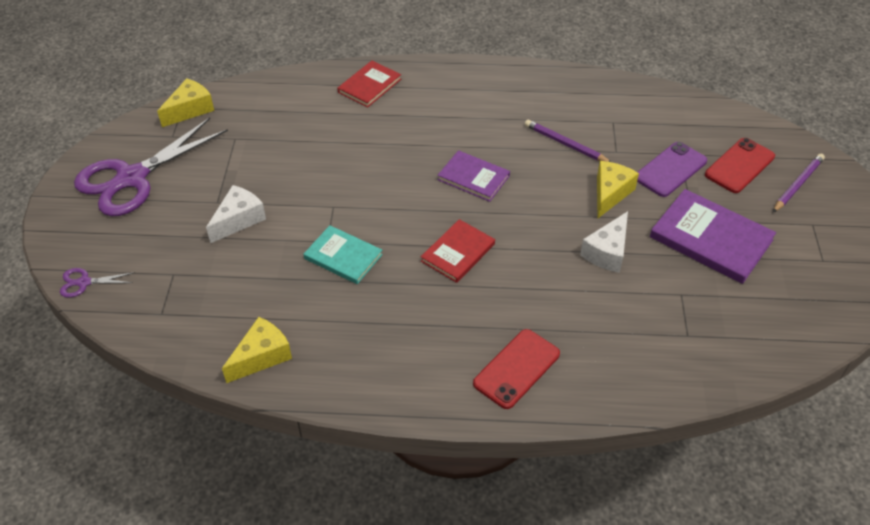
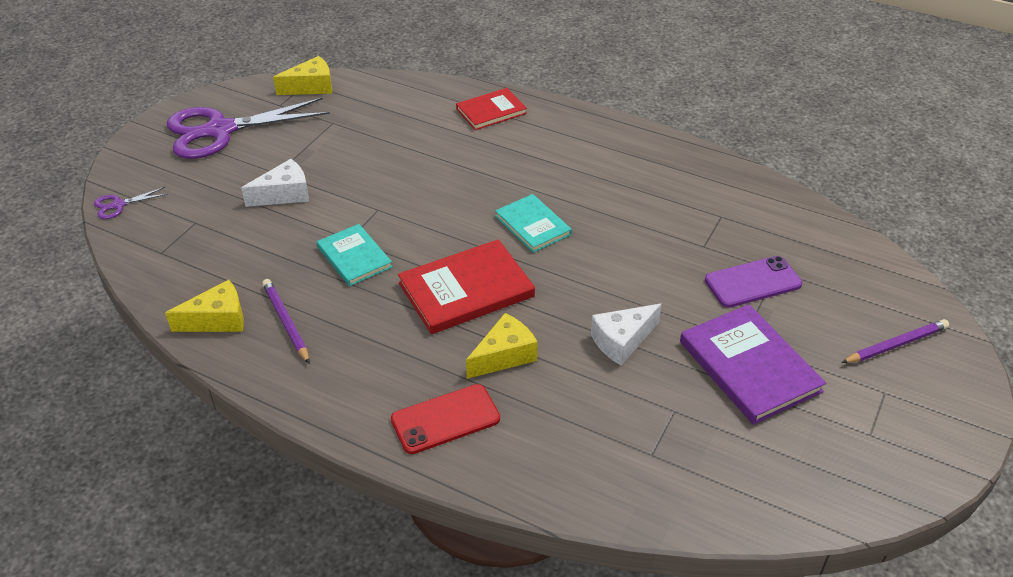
camera: 25 degrees right, 5 degrees down
purple scissors [60,268,135,298] -> purple scissors turned 45 degrees counterclockwise [94,187,168,219]
red book [421,219,495,283] -> red book [398,239,535,334], size x1.60
purple book [438,150,510,202] -> turquoise book [495,194,572,253]
purple pencil [525,119,611,162] -> purple pencil moved to [262,279,310,364]
yellow cheese [597,161,639,218] -> yellow cheese moved to [466,313,538,379]
red phone [705,138,775,193] -> none

